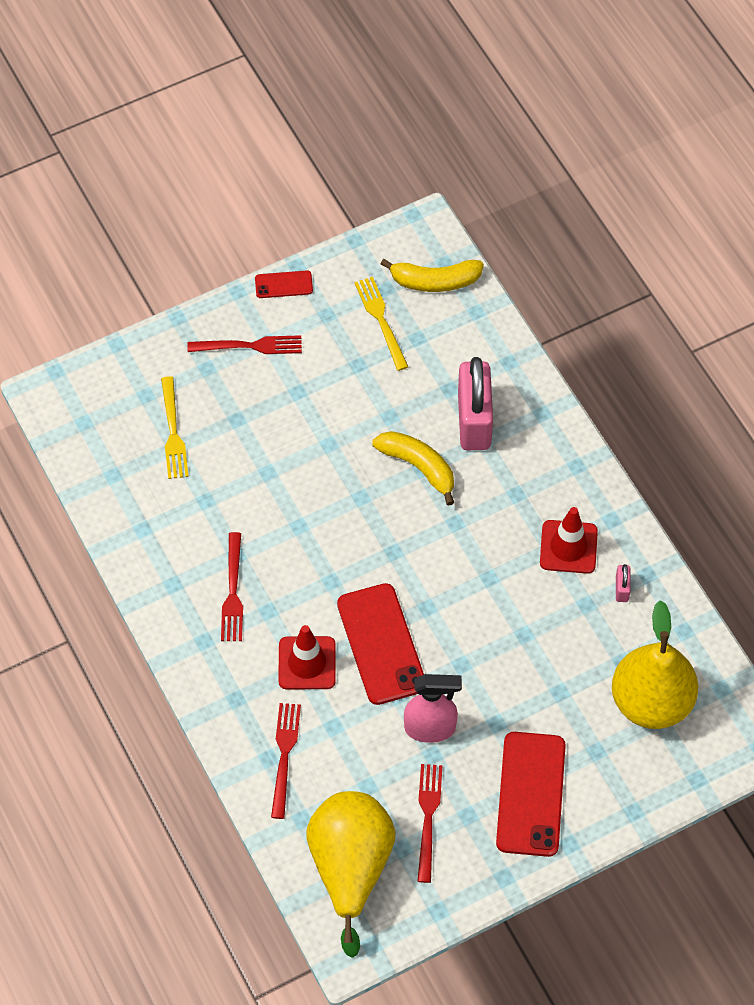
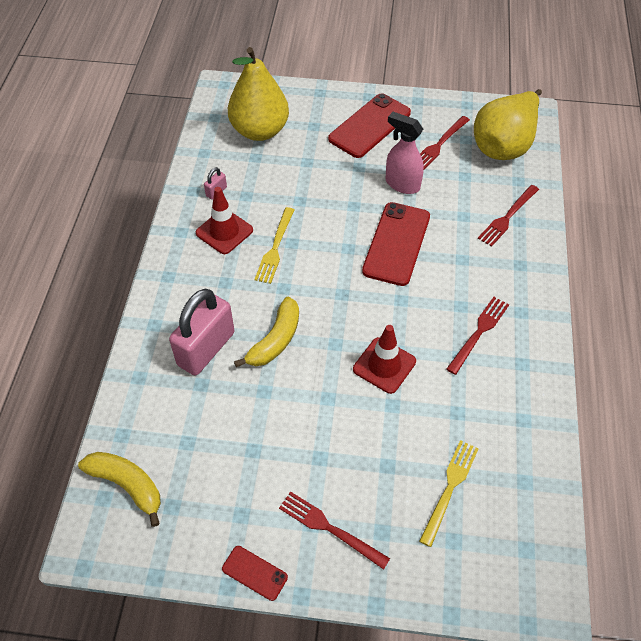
camera: 145 degrees left, 5 degrees down
red traffic cone [278,625,336,689] -> red traffic cone moved to [353,325,416,394]
yellow fork [354,277,408,371] -> yellow fork moved to [254,207,294,284]
yellow banana [372,431,454,506] -> yellow banana turned 135 degrees counterclockwise [234,297,299,367]

